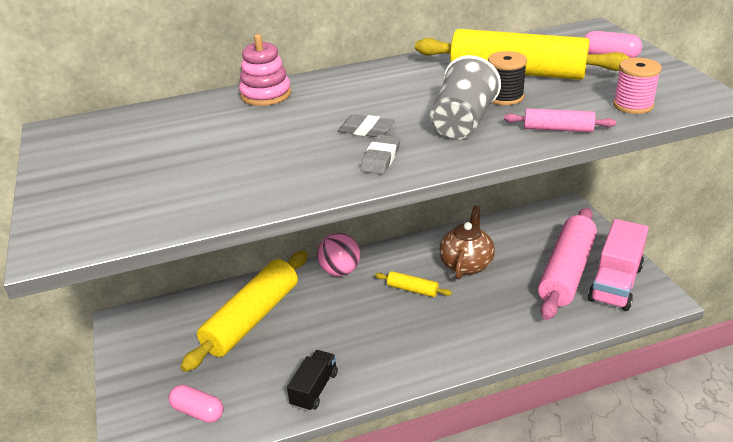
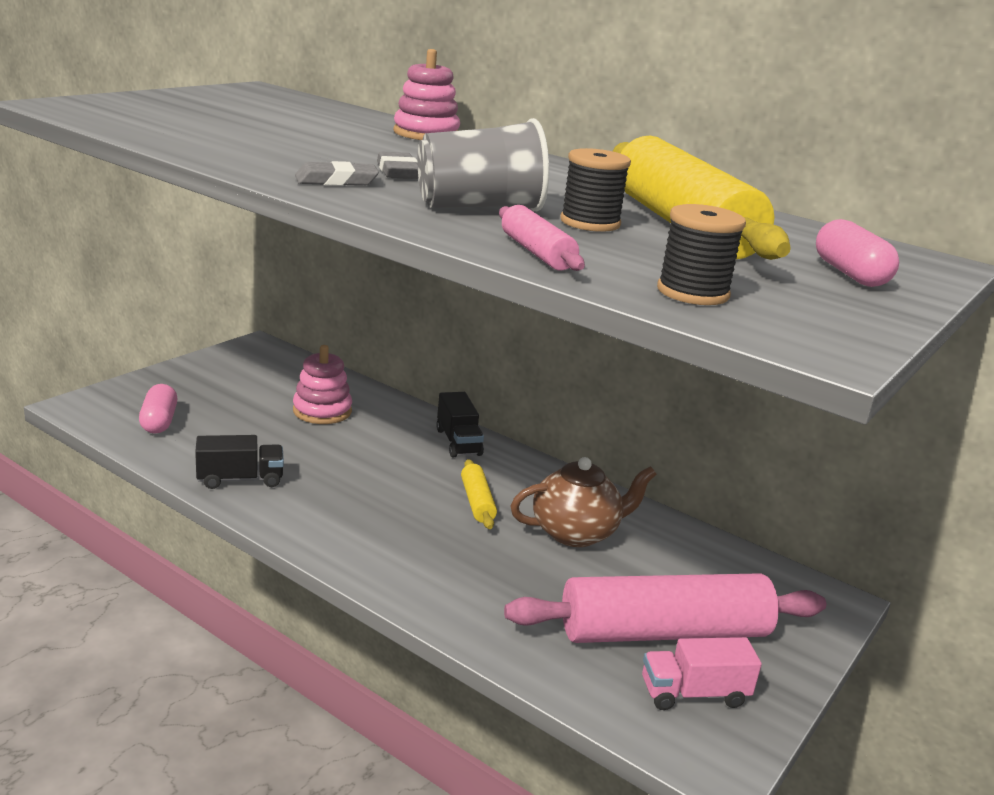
camera: 50 degrees right, 10 degrees down
yellow rolling pin [181,251,308,372] -> pink stacking toy [293,345,352,424]
pink ball [317,233,360,276] -> black truck [436,392,484,458]
pink truck [588,219,649,311] -> pink truck [642,637,762,710], size x0.60
pink spool [613,57,662,114] -> black spool [657,204,746,305]

